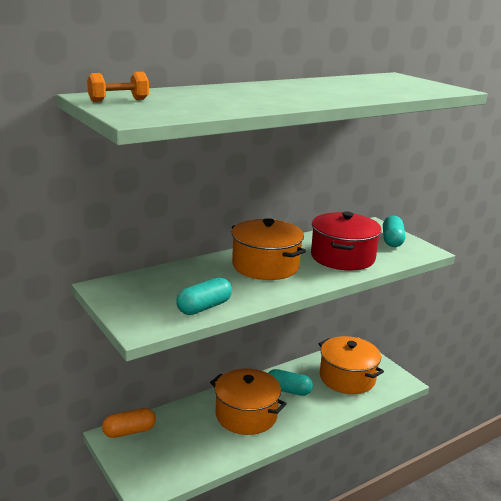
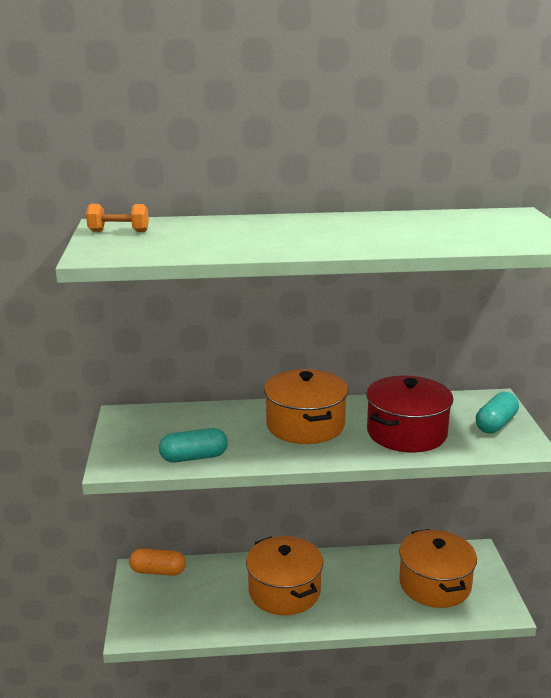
camera: 30 degrees right, 0 degrees up
turquoise capsule [268,369,313,396] -> none

